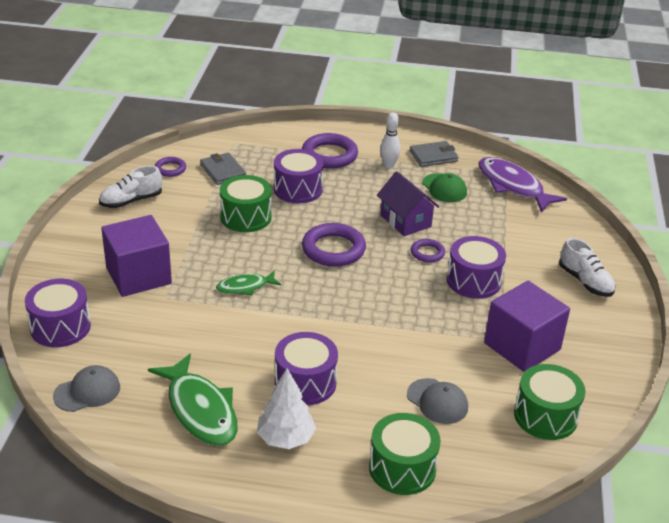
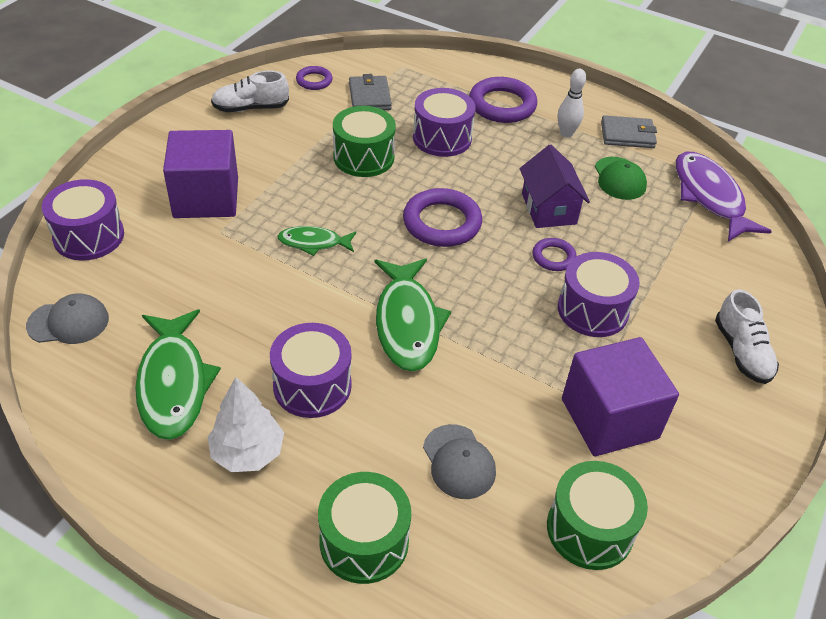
camera: 20 degrees right, 10 degrees up
none -> green fish [375,258,451,372]

